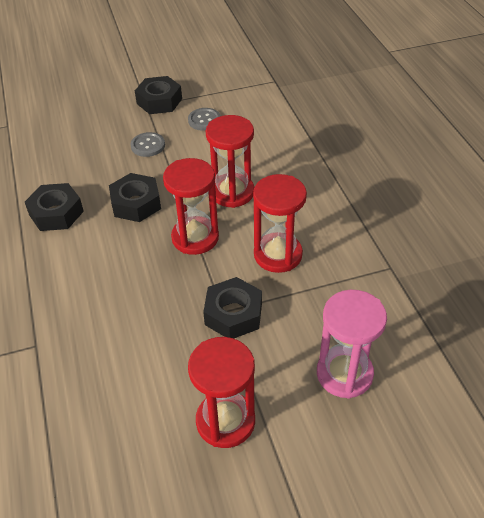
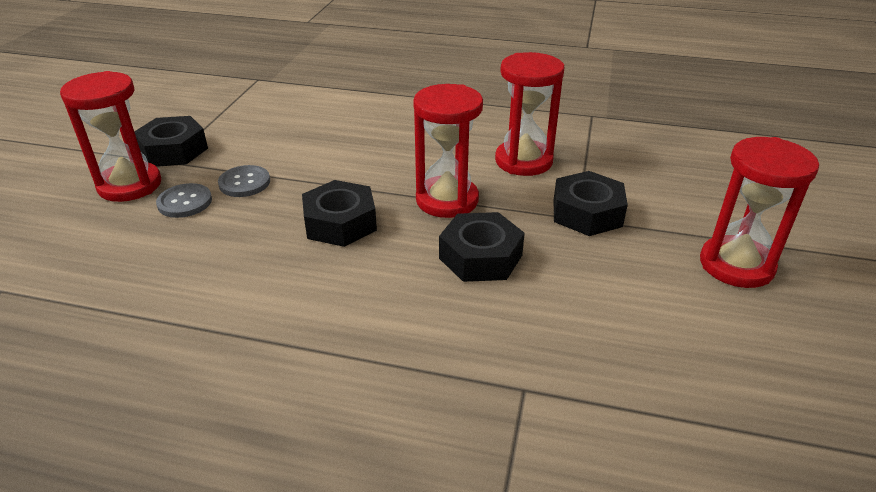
camera: 60 degrees left, 10 degrees down
black nut [25,183,84,231] -> black nut moved to [439,212,525,282]
grey button [188,108,221,131] -> grey button moved to [156,183,212,218]
red hourglass [206,115,254,208] -> red hourglass moved to [60,71,161,202]
pink hourglass [317,290,387,399] -> none

